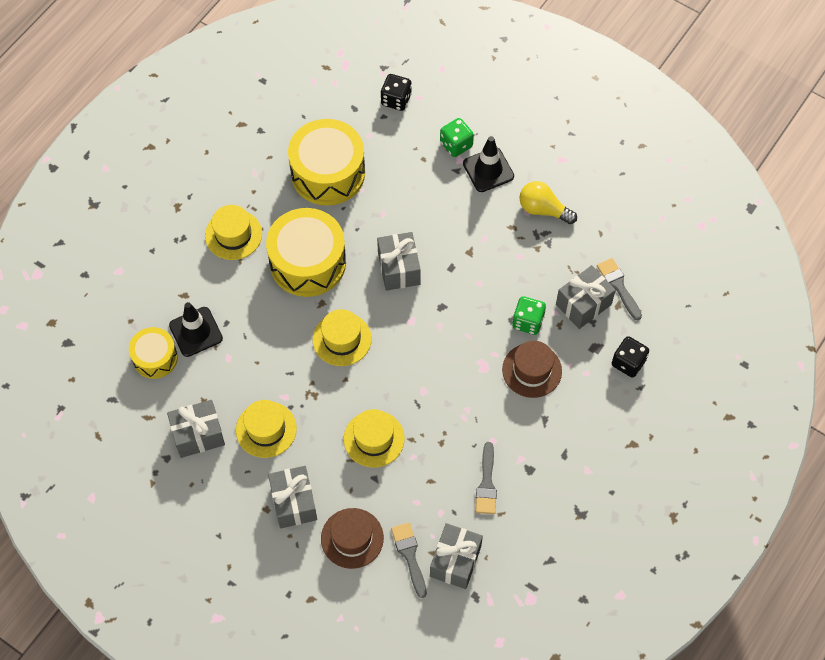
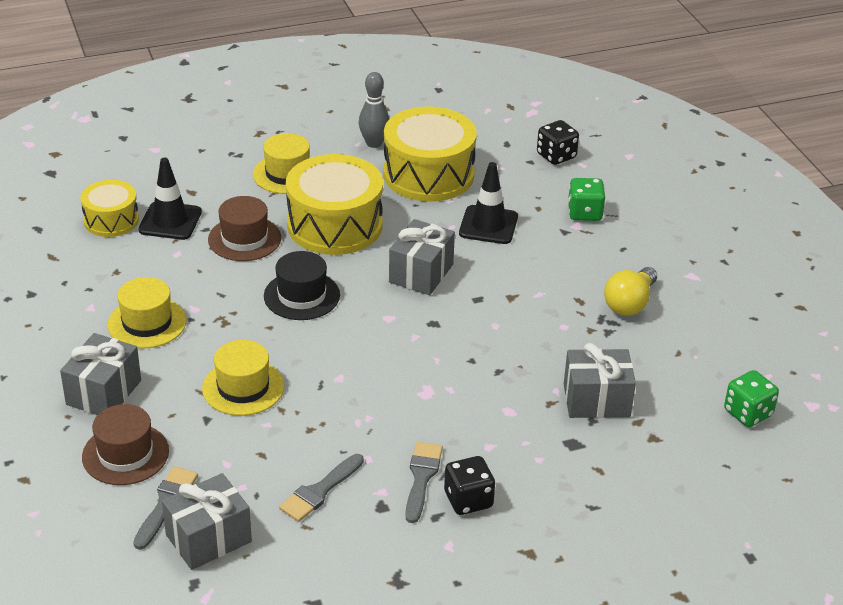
camera: 35 degrees right, 25 degrees down
grey gift [167,400,225,458] -> none
yellow hat [312,309,372,366] -> black hat [264,251,340,320]
black traffic cone [463,136,514,192] -> black traffic cone moved to [459,162,518,244]
brown hat [502,341,562,398] -> brown hat moved to [208,196,281,261]
green dice [512,296,546,335] -> green dice moved to [724,370,779,427]
yellow light bulb [519,181,577,224] -> yellow light bulb turned 120 degrees counterclockwise [604,267,657,316]
grey brush [597,258,642,320] -> grey brush moved to [405,442,443,523]
black dice [612,336,649,378] -> black dice moved to [444,456,495,515]
none -> grey bowling pin [359,72,389,148]

